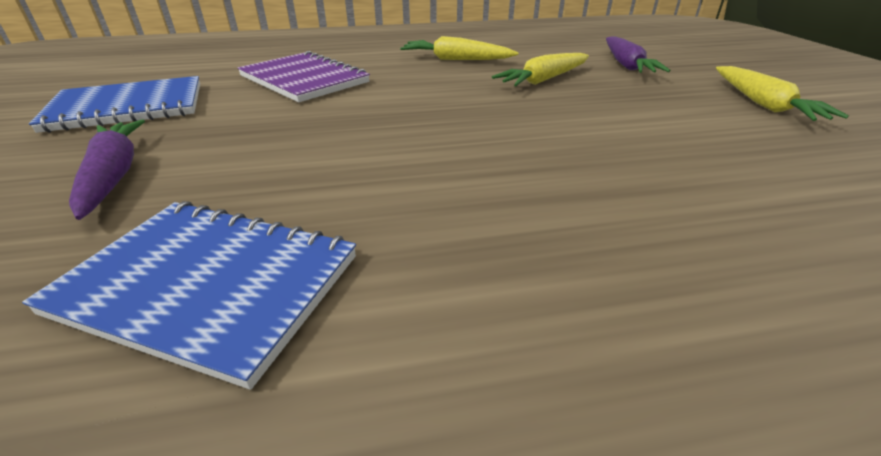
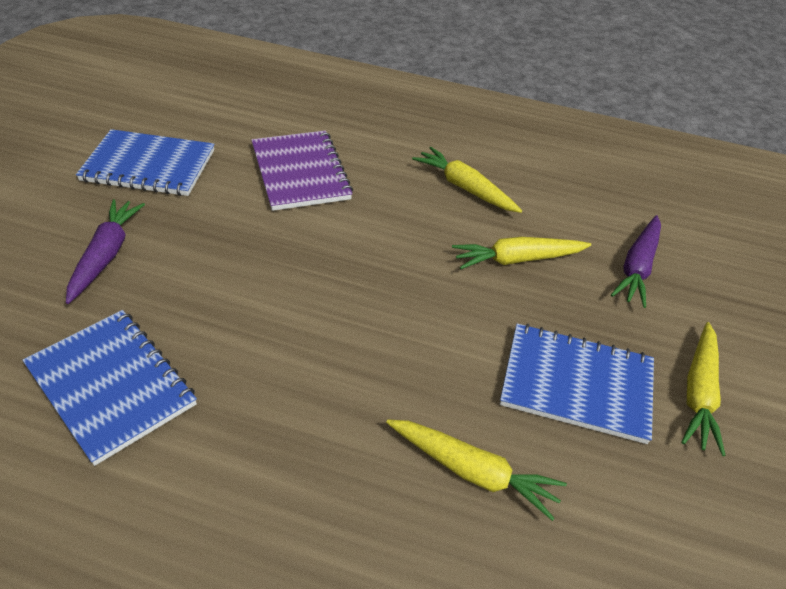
camera: 25 degrees right, 10 degrees up
none -> yellow carrot [386,419,567,521]
none -> blue notebook [500,324,654,444]

